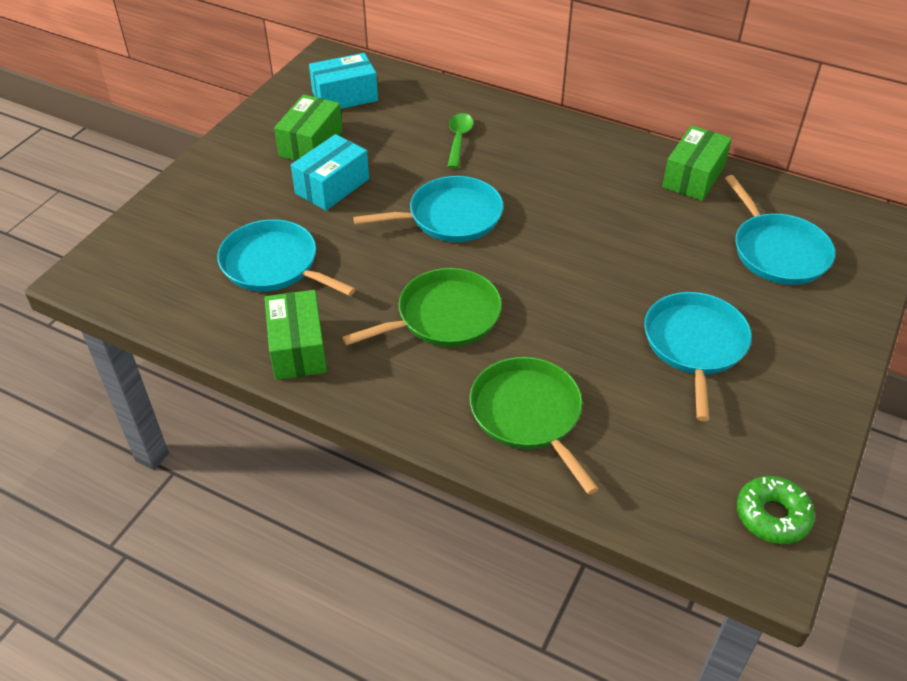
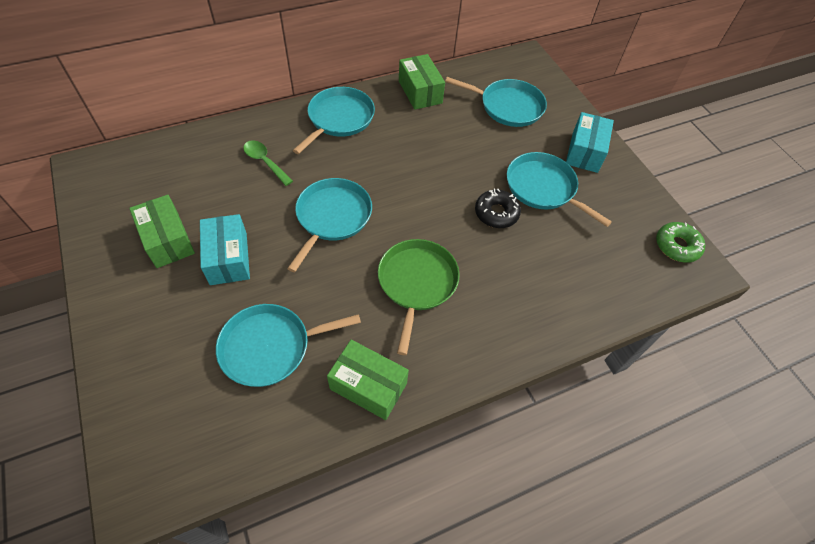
camera: 55 degrees left, 10 degrees up
turquoise box [309,53,378,109] -> turquoise box moved to [566,112,614,173]
green pan [469,357,599,495] -> none
none -> turquoise pan [293,87,375,154]
none -> black donut [475,189,521,228]

